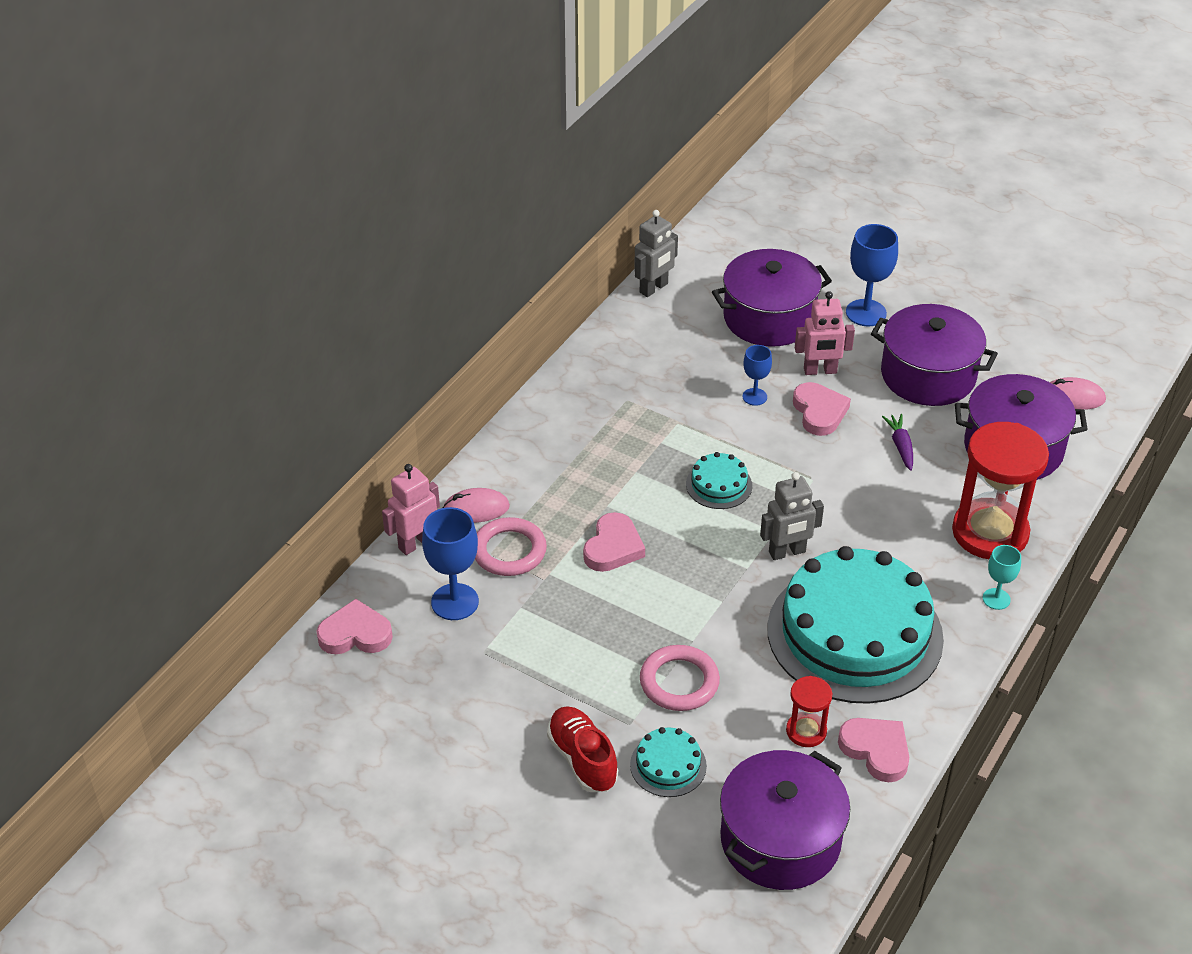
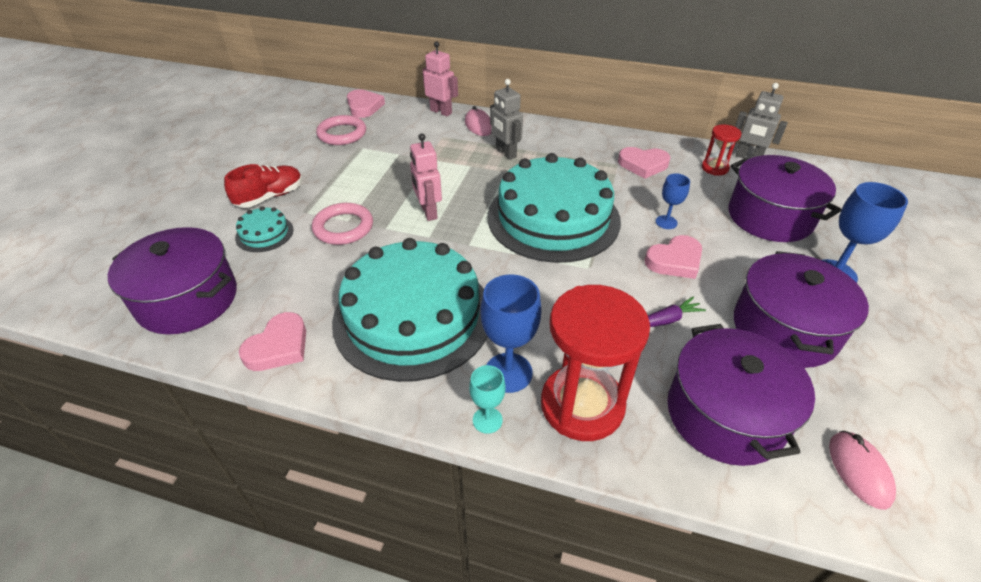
camera: 75 degrees right, 0 degrees up
blue goblet [422,507,479,620] -> blue goblet moved to [481,274,542,393]
pink ring [475,517,547,576] -> pink ring moved to [316,115,366,145]
pink heart [583,512,645,572] -> pink heart moved to [618,147,670,179]
turquoise cake [686,452,752,509] -> turquoise cake [487,153,621,263], size x2.44
grey robot [760,472,824,560] -> grey robot moved to [490,79,523,160]
red hourglass [786,676,833,747] -> red hourglass moved to [702,124,741,176]
pink robot [795,291,855,375] -> pink robot moved to [410,133,442,221]

